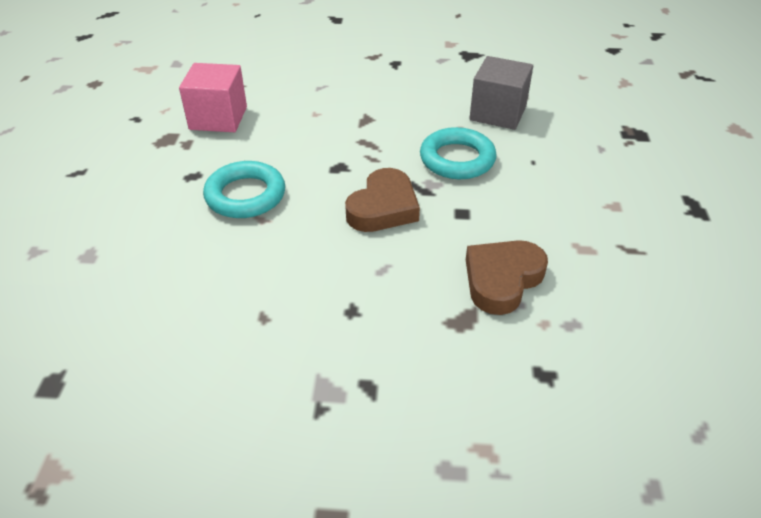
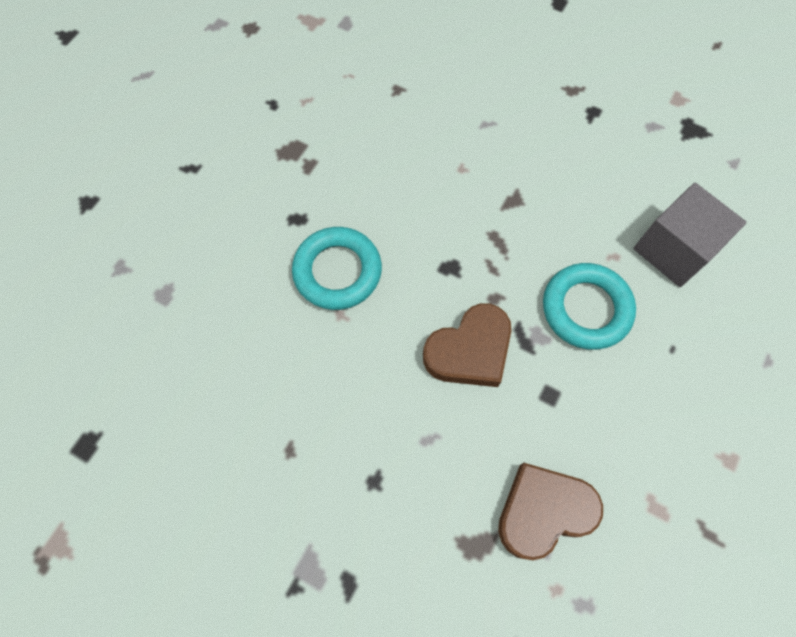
camera: 25 degrees right, 25 degrees up
pink cube [179,63,247,132] -> none

